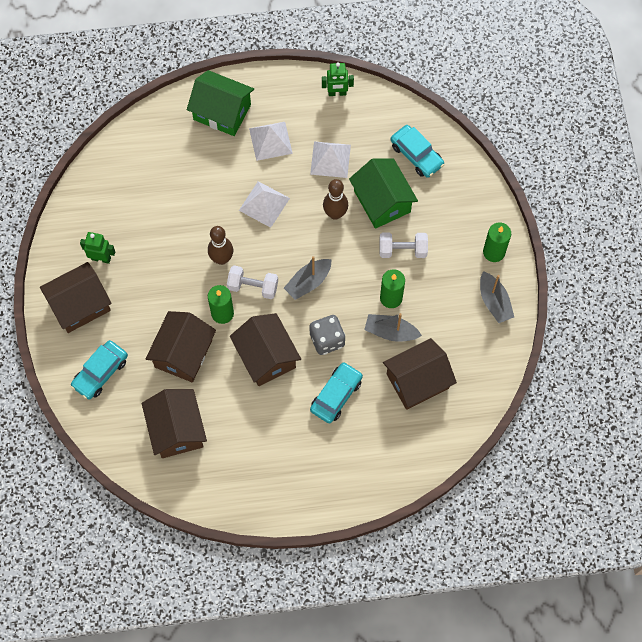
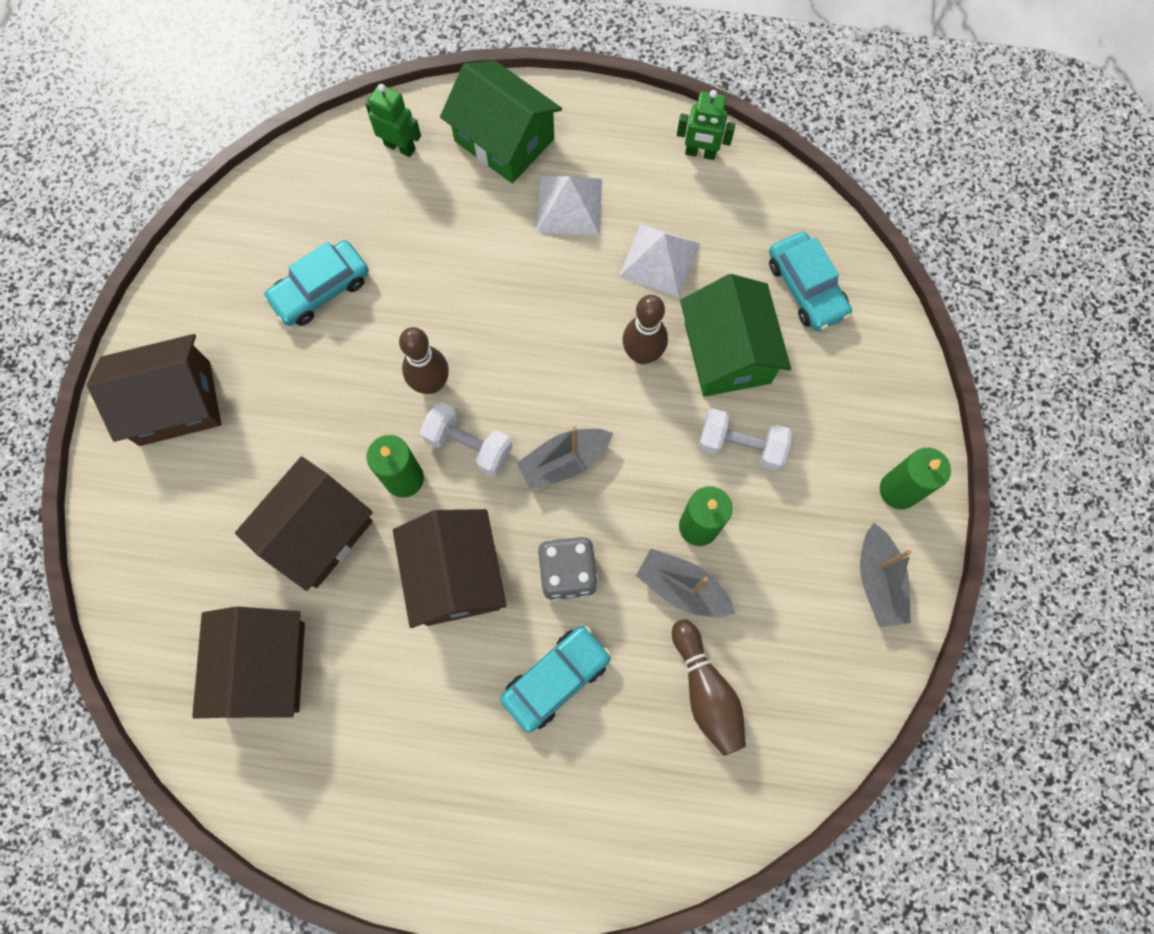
camera: 15 degrees right, 5 degrees up
turquoise car [71,340,128,400] -> turquoise car moved to [263,240,369,326]
green robot [80,232,115,264] -> green robot moved to [365,84,421,157]
white pyramid [239,181,290,228] -> none
brown house [383,338,457,410] -> brown bowling pin [672,620,746,756]

